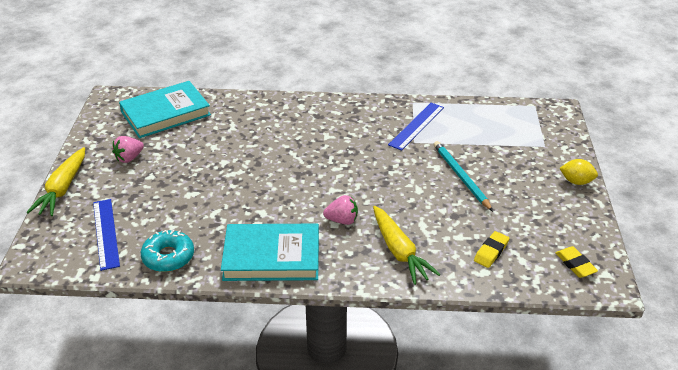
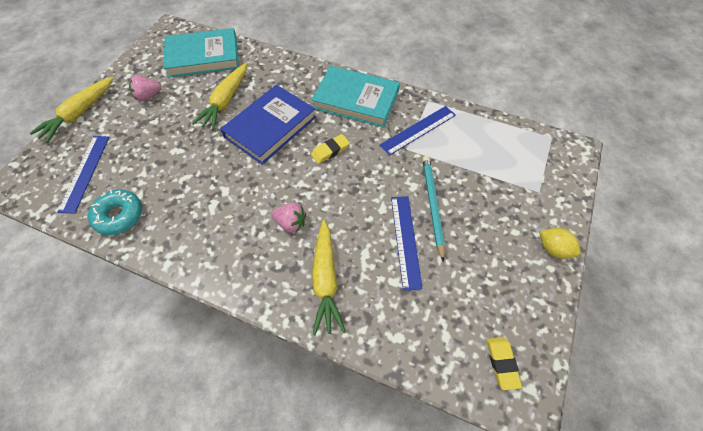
camera: 20 degrees right, 20 degrees up
turquoise book [221,224,319,281] -> turquoise book moved to [311,66,400,128]
yellow eraser [474,231,509,268] -> yellow eraser moved to [311,134,350,164]
none -> yellow carrot [192,63,247,130]
none -> blue book [221,85,316,165]
none -> blue ruler [391,196,423,291]

